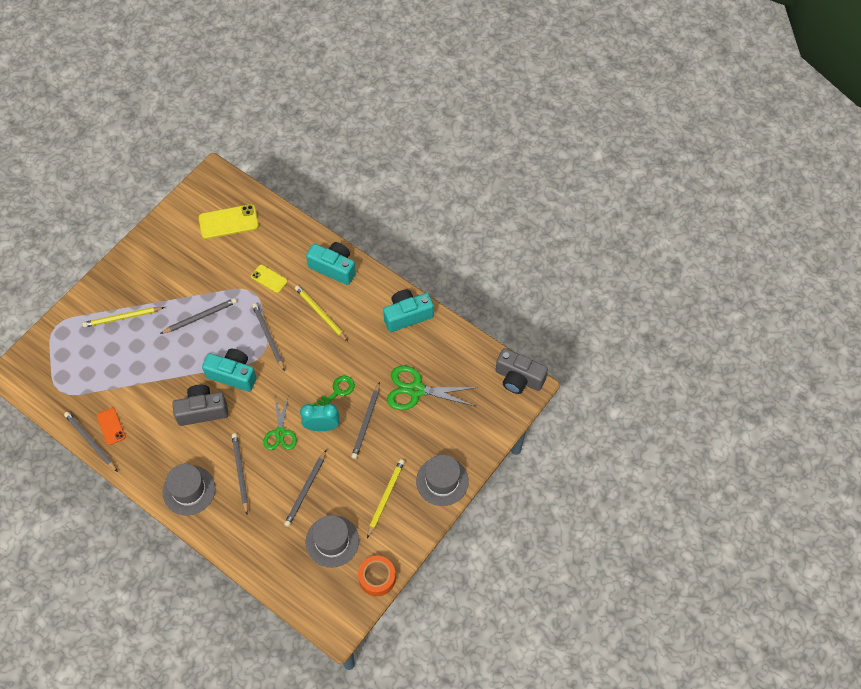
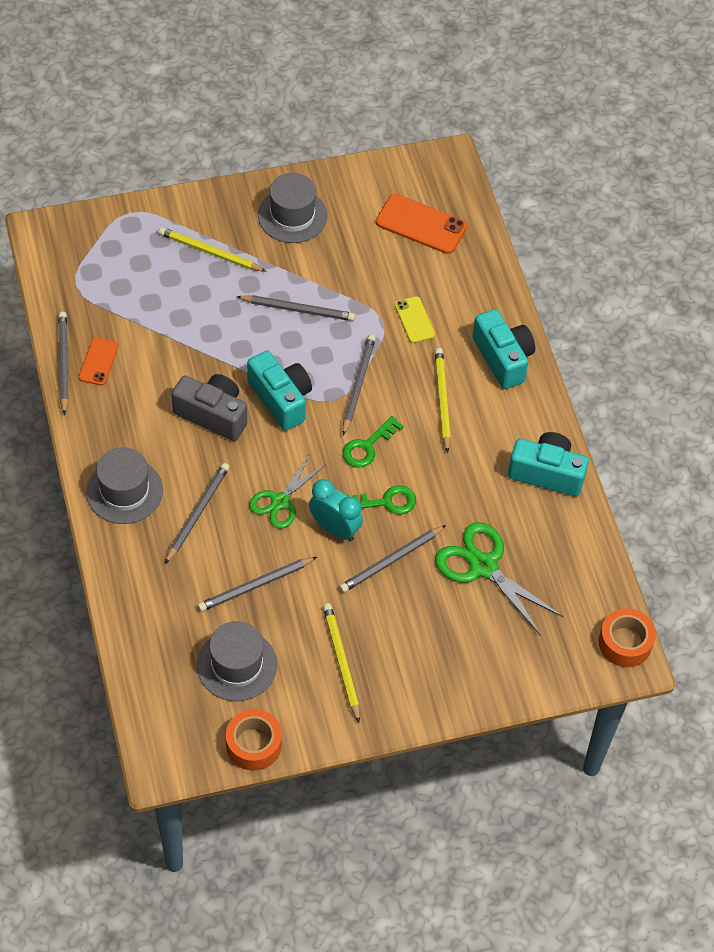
camera: 35 degrees right, 5 degrees down
yellow phone [199,204,259,239] -> orange phone [376,194,467,254]
yellow pencil [367,459,405,538] -> yellow pencil turned 75 degrees counterclockwise [323,603,360,722]
grey hat [416,455,469,506] -> grey hat moved to [258,173,328,243]
grey camera [496,348,548,394] -> orange tape [599,608,656,667]
none -> green key [342,416,404,468]

